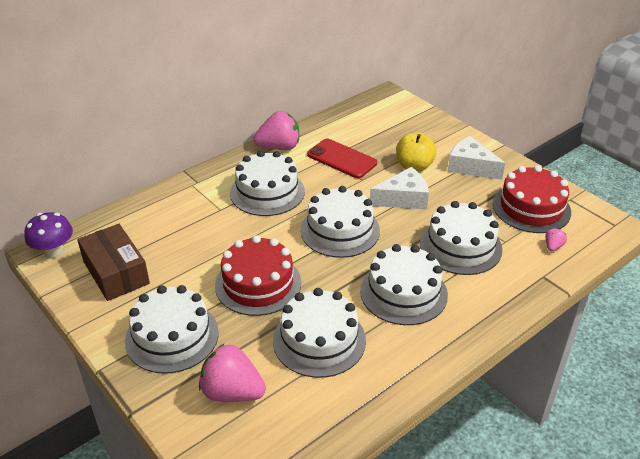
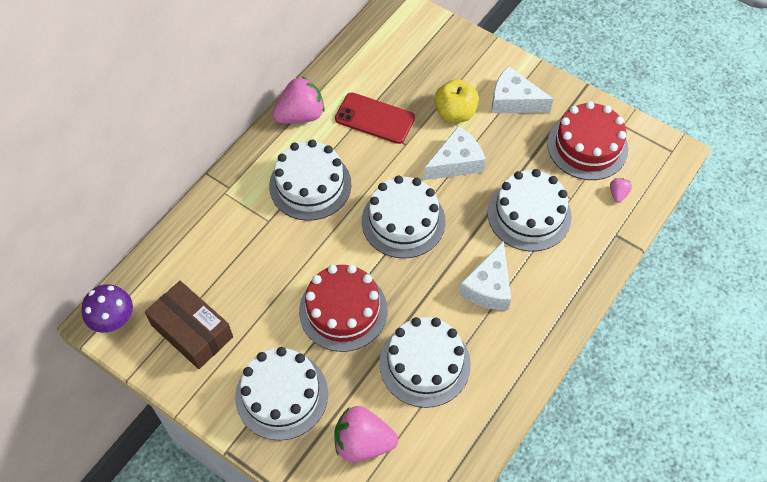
camera: 15 degrees left, 20 degrees up
white cake [360,244,448,325] -> white cheese [459,241,511,310]

